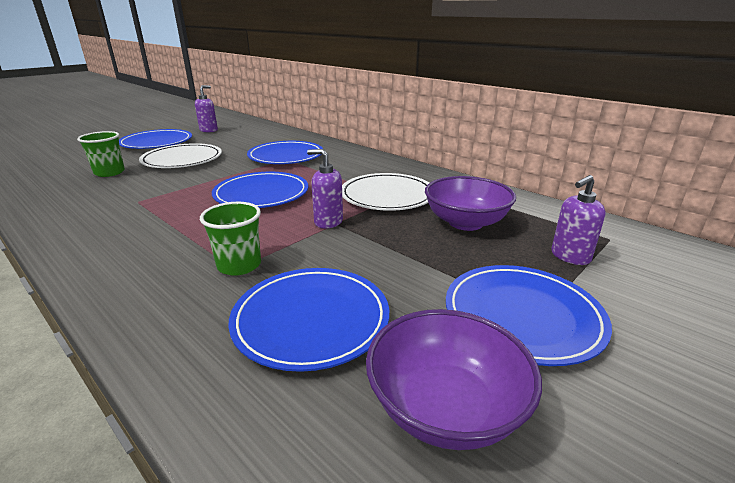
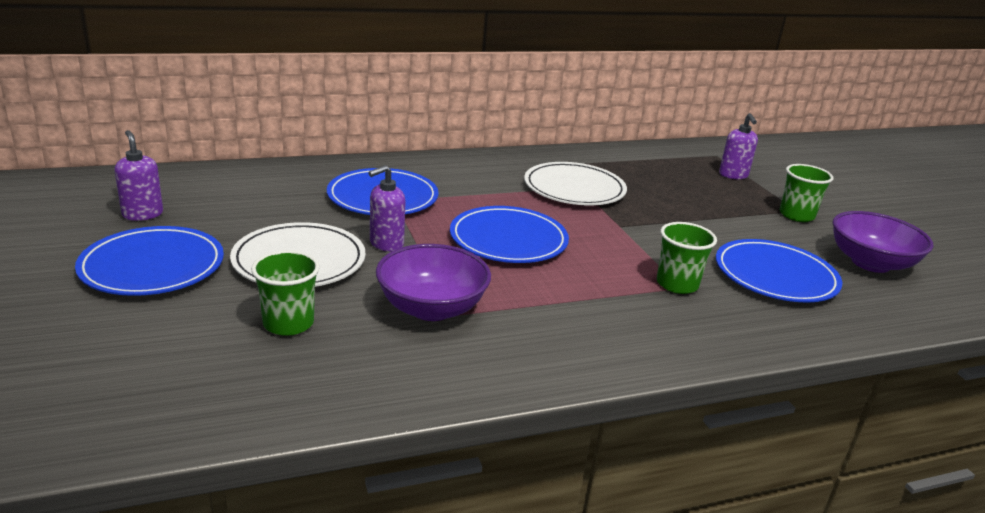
camera: 65 degrees left, 0 degrees up
purple soap dispenser [307,149,343,229] -> purple soap dispenser moved to [368,165,405,252]
purple bowl [425,176,516,231] -> purple bowl moved to [376,244,491,321]
blue plate [446,265,612,366] -> green cup [780,164,834,222]

